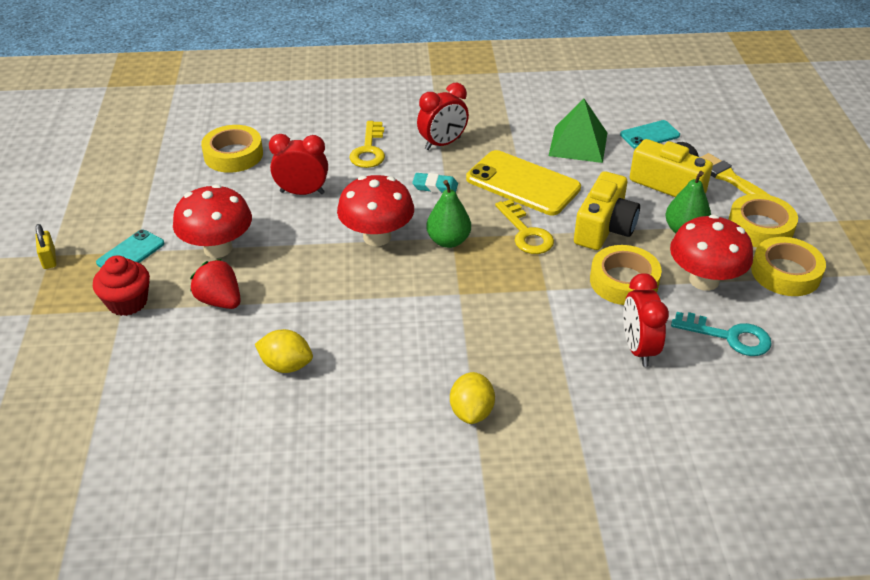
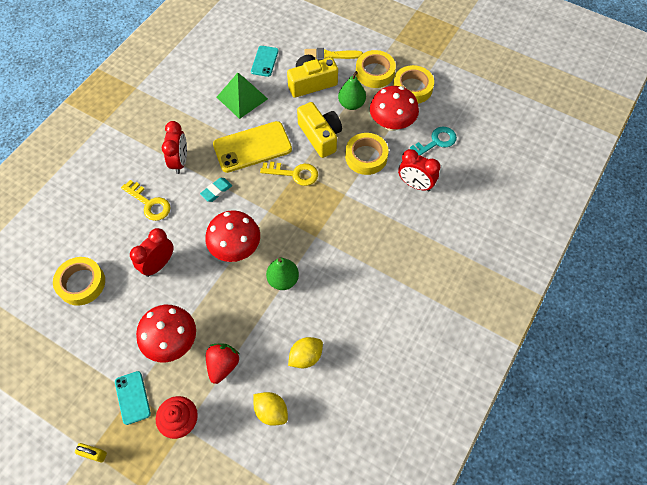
camera: 55 degrees left, 20 degrees up
red strawberry [190,259,241,309] -> red strawberry turned 120 degrees clockwise [206,344,239,384]
green pear [427,180,471,248] -> green pear moved to [266,258,299,290]
yellow lemon [450,372,495,424] -> yellow lemon moved to [253,392,288,426]

